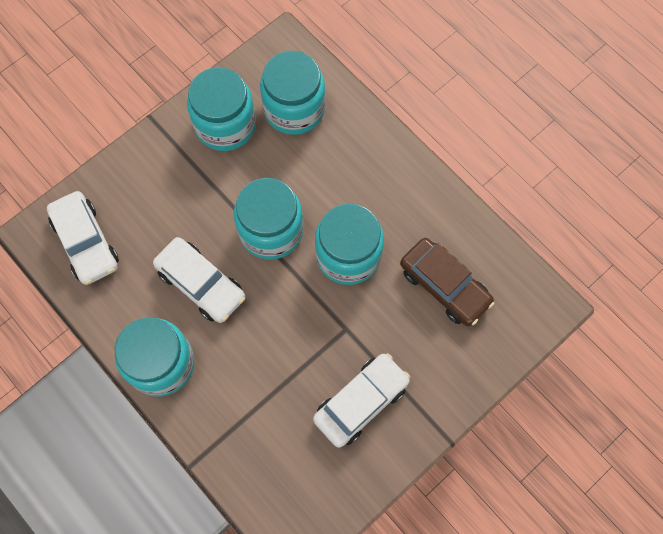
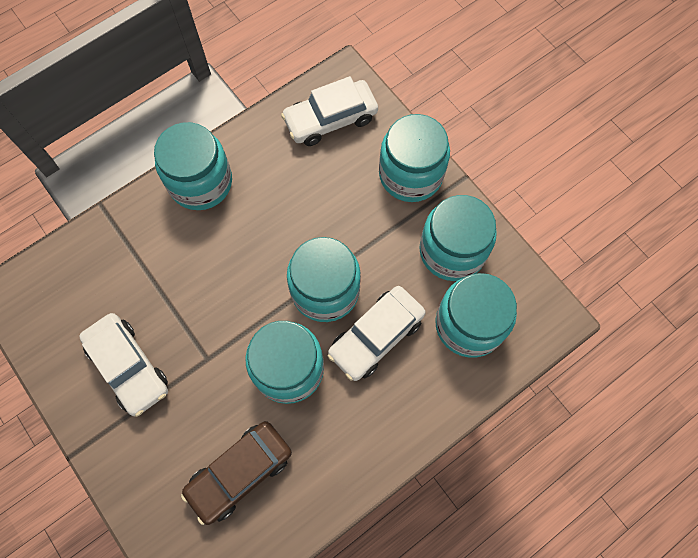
camera: 95 degrees right, 0 degrees up
white car [153,237,245,323] -> white car moved to [328,286,426,381]
none -> turquoise jar [379,114,450,202]

